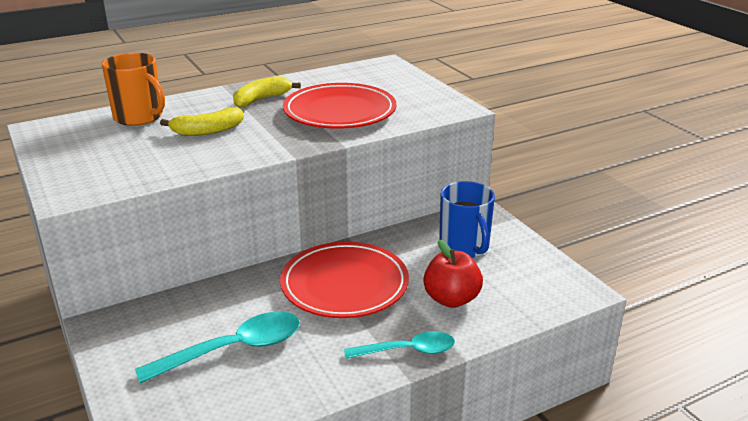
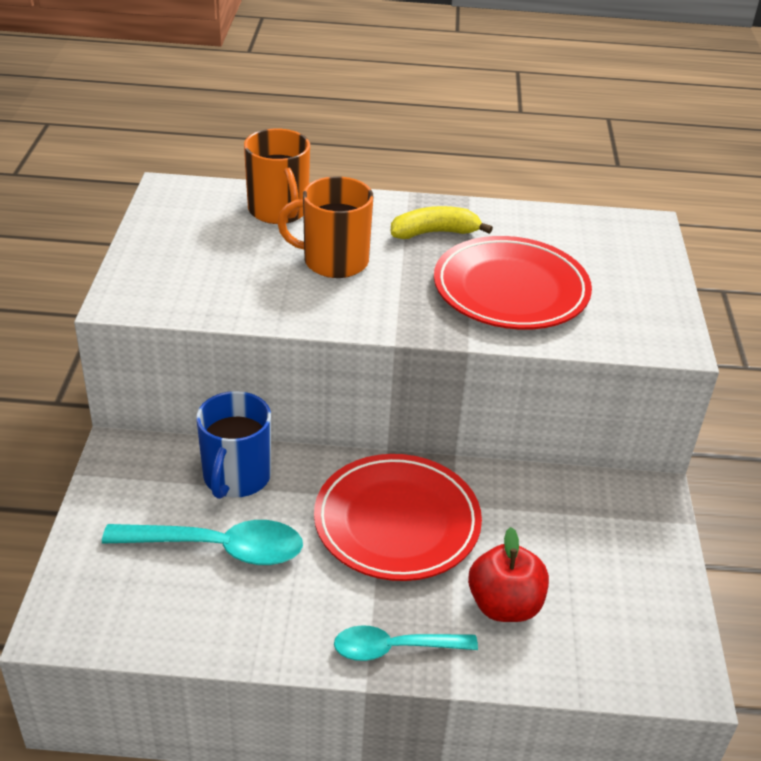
camera: 30 degrees right, 10 degrees up
yellow banana [160,107,244,136] -> orange mug [277,176,373,278]
turquoise spoon [344,331,455,359] -> turquoise spoon turned 150 degrees clockwise [334,625,478,661]
blue mug [439,181,495,258] -> blue mug moved to [196,391,271,499]

